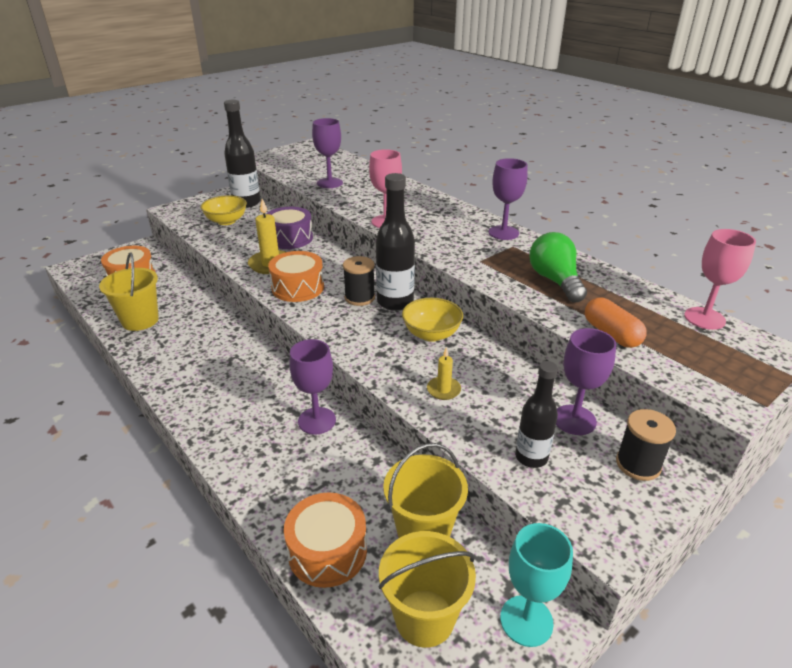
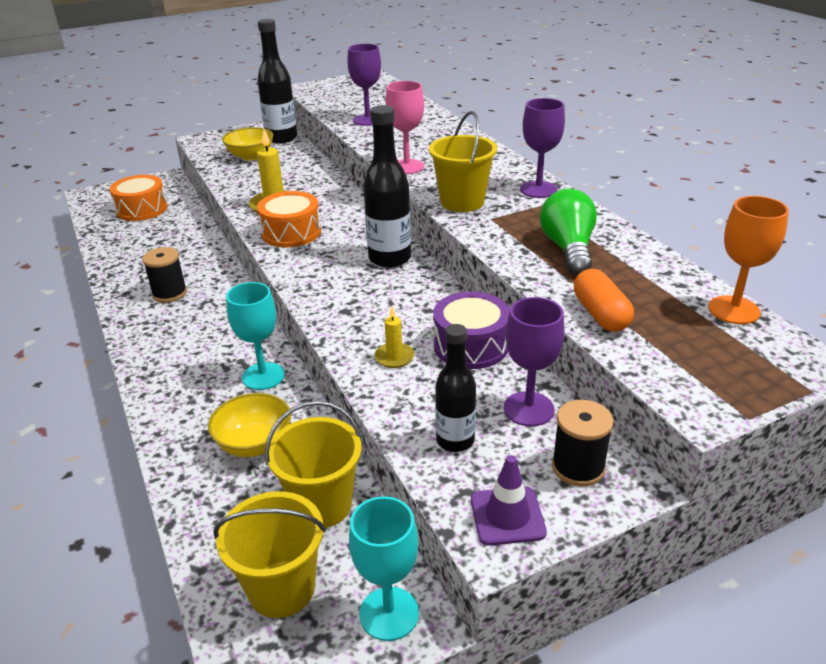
camera: 15 degrees right, 0 degrees up
yellow bucket [99,252,159,331] -> yellow bucket moved to [429,111,497,212]
purple drum [266,207,313,249] -> purple drum moved to [433,292,510,369]
orange drum [284,492,367,588] -> none
purple goblet [289,339,336,434] -> turquoise goblet [226,282,285,390]
black spool [343,256,375,306] -> black spool moved to [142,247,187,303]
yellow bowl [402,298,463,342] -> yellow bowl moved to [208,393,291,457]
pink goblet [684,229,756,330] -> orange goblet [708,196,789,324]
none -> purple traffic cone [471,455,547,546]

